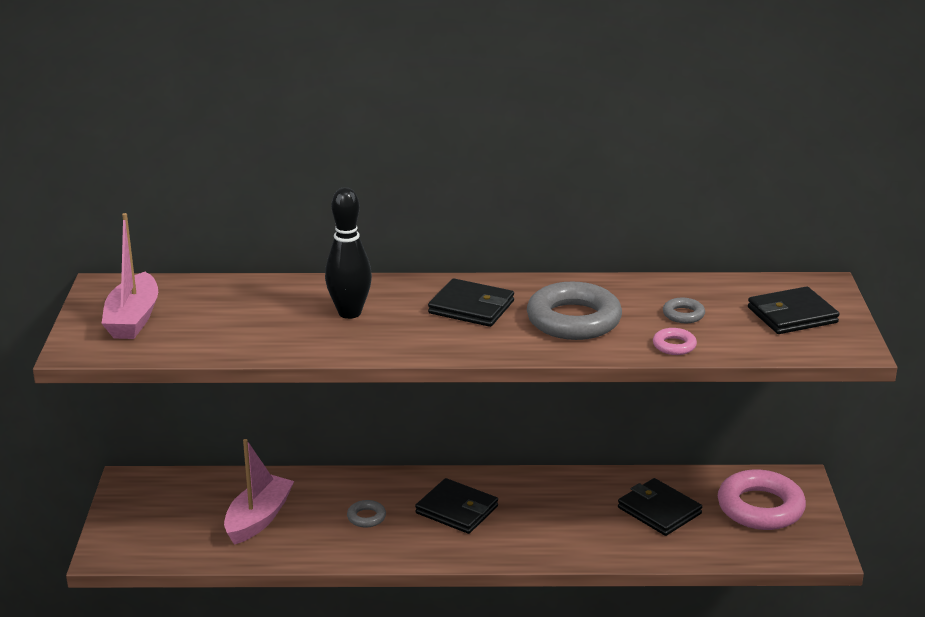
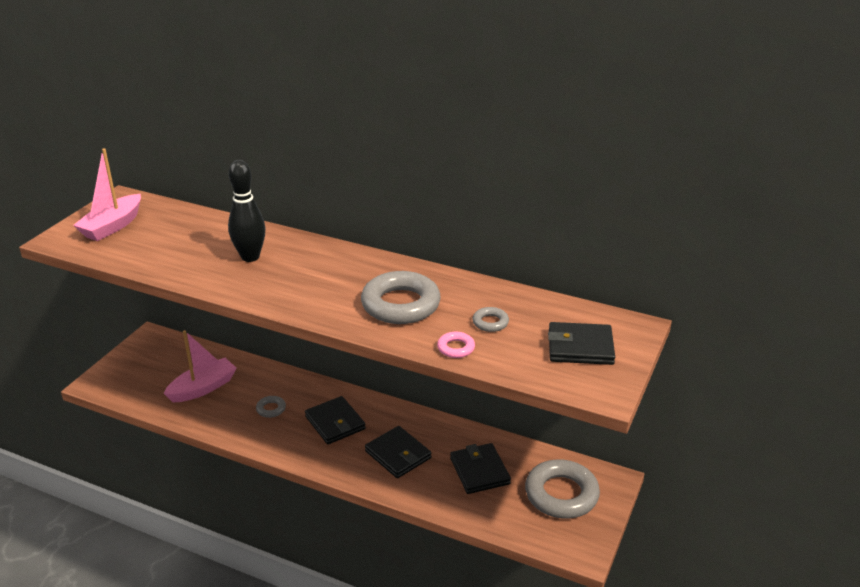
camera: 25 degrees right, 5 degrees up
black wallet [428,278,514,327] -> black wallet moved to [365,426,431,478]
pink ring [718,469,806,530] -> grey ring [525,459,600,519]

